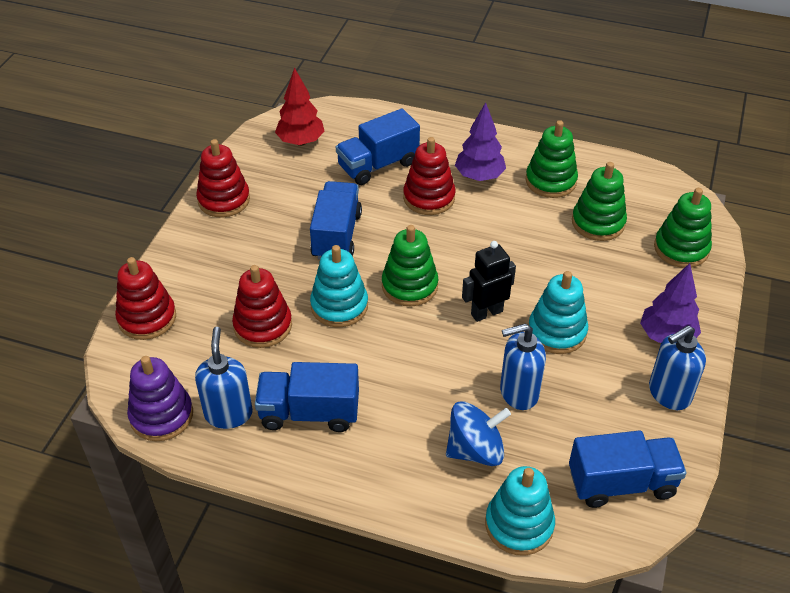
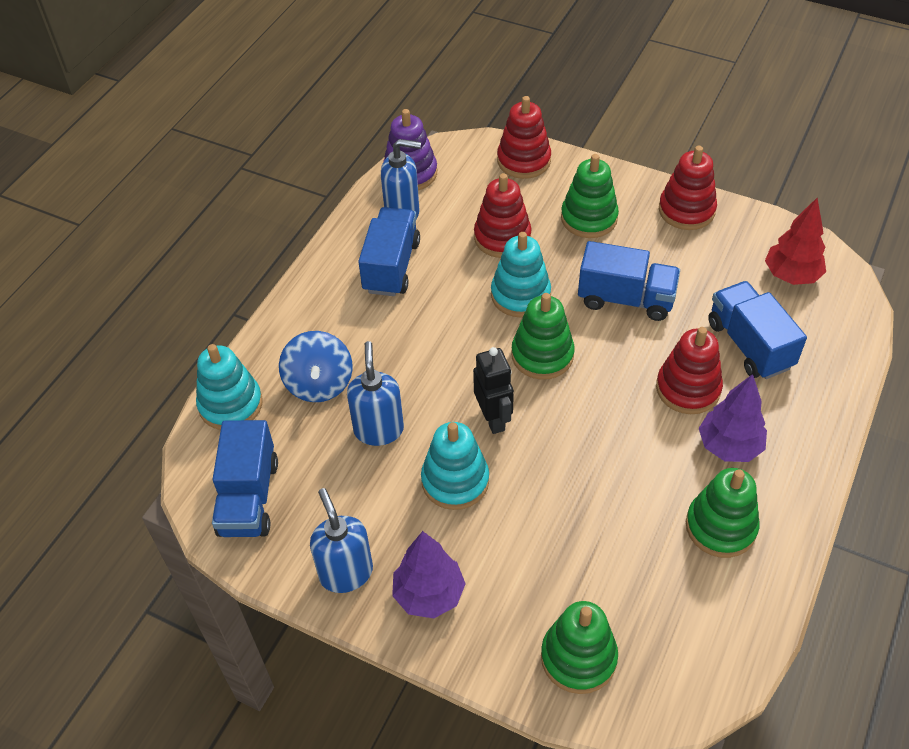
camera: 100 degrees right, 5 degrees up
green stacking toy [572,162,627,241] -> green stacking toy moved to [561,154,619,238]

